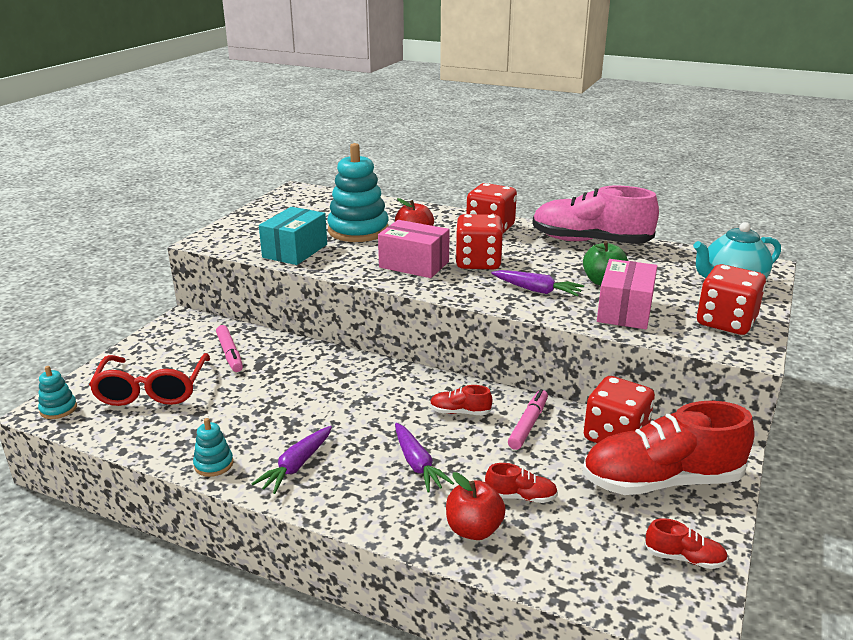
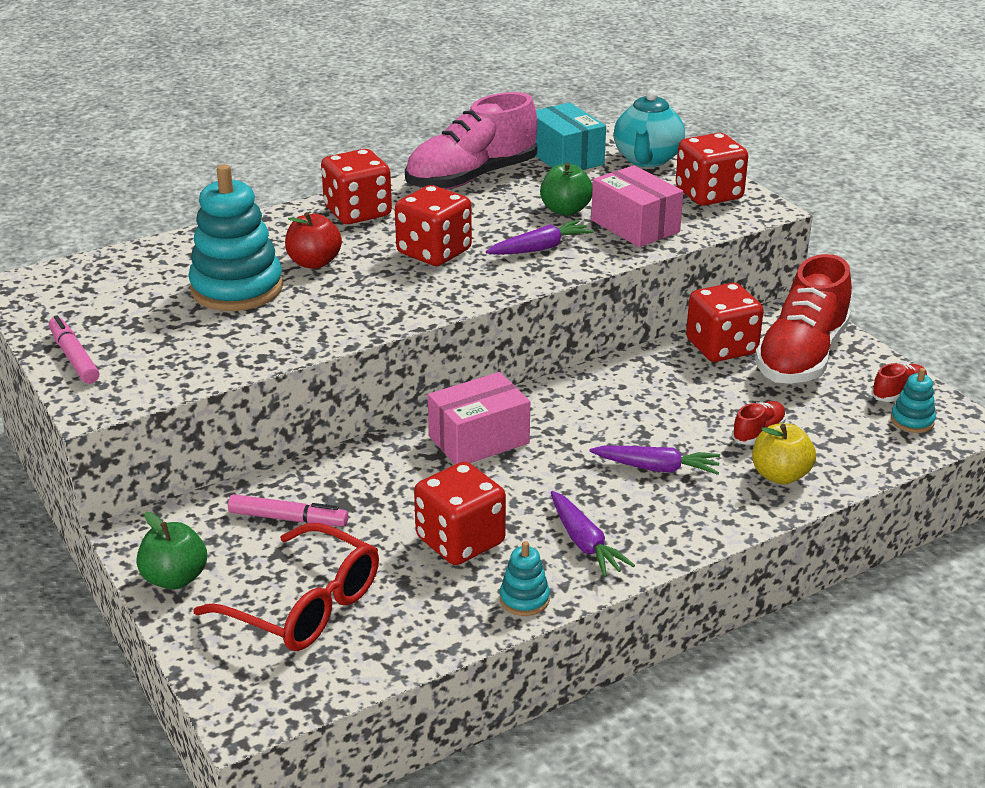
camera: 55 degrees left, 5 degrees up
turquoise stacking toy [38,366,77,419] -> turquoise stacking toy moved to [891,368,936,433]
turquoise box [259,207,327,265] -> turquoise box moved to [536,103,606,170]
pink box [378,220,450,278] -> pink box moved to [428,372,530,465]
red shoe [430,385,492,415] -> none
red apple [446,472,506,540] -> yellow apple [752,424,816,485]
pink marker [508,389,548,450] -> pink marker moved to [49,315,99,384]
none -> green apple [136,512,207,589]
none -> red dice [414,462,506,565]

